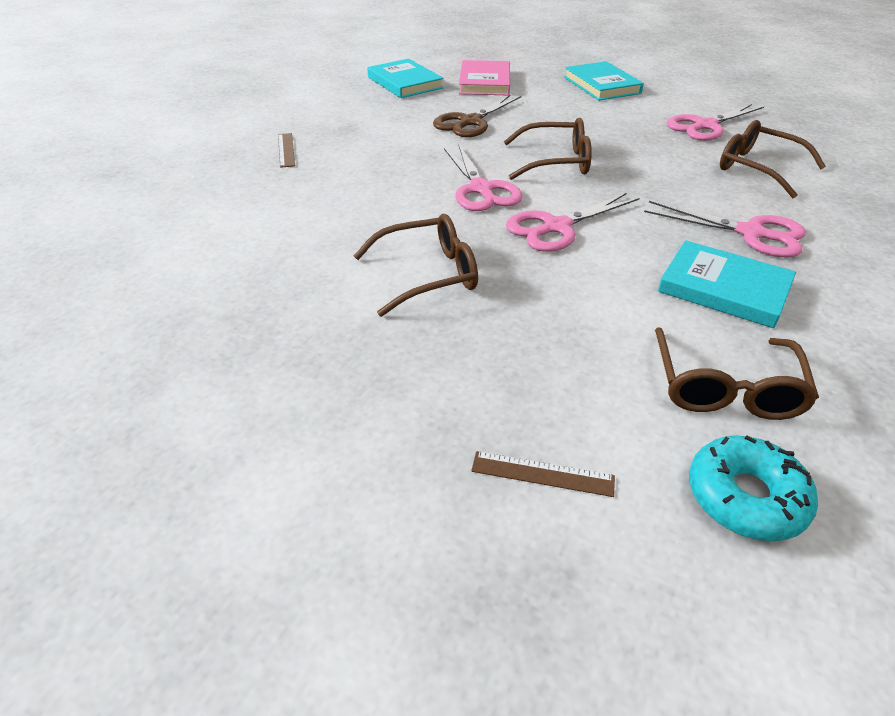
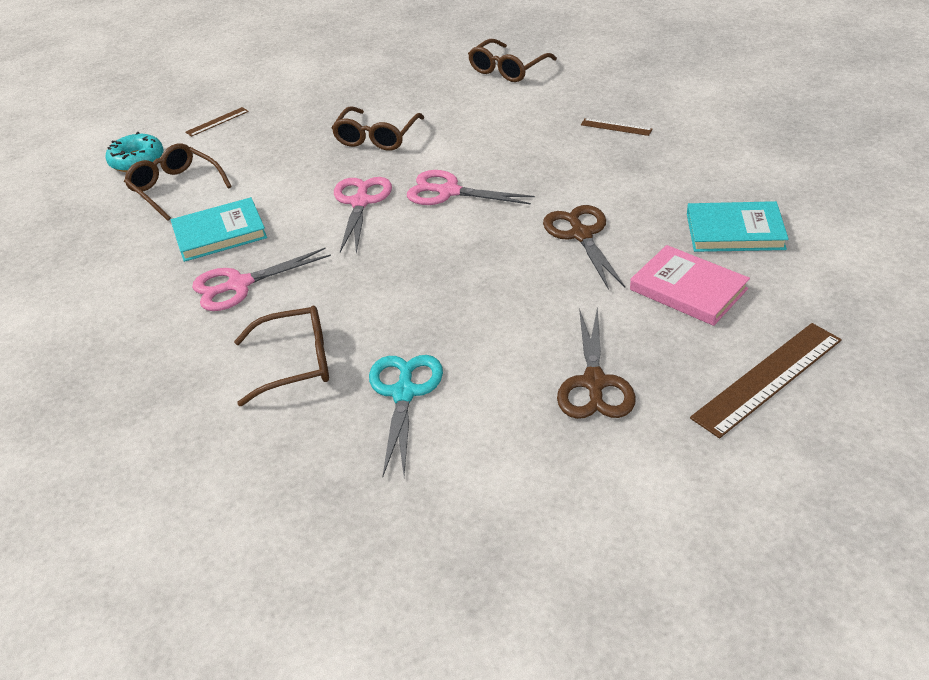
camera: 130 degrees right, 0 degrees up
brown glasses [504,118,592,180] -> brown glasses moved to [468,39,557,82]
turquoise book [564,61,644,101] -> brown scissors [557,306,636,419]
pink scissors [667,104,764,141] -> turquoise scissors [369,355,443,476]
none -> brown ruler [690,323,842,438]

